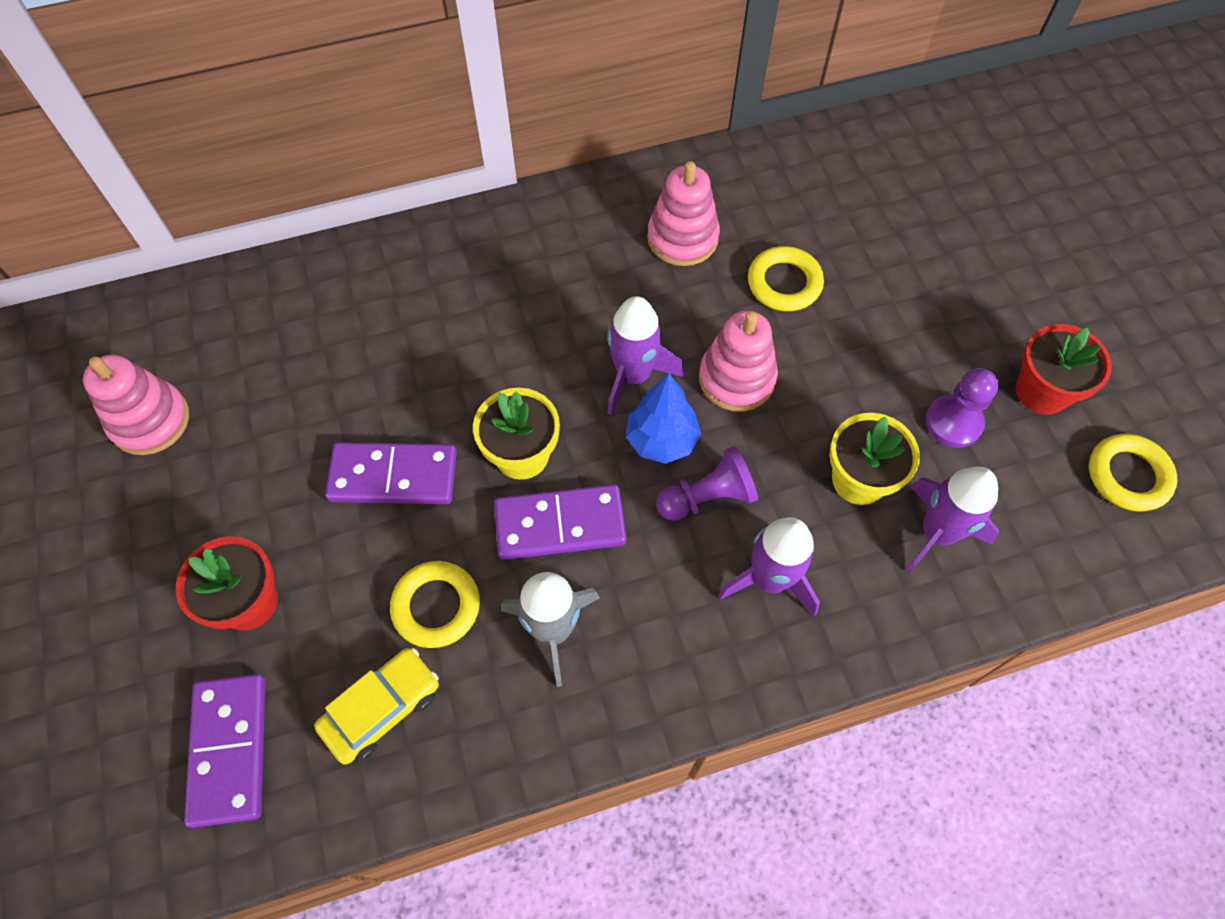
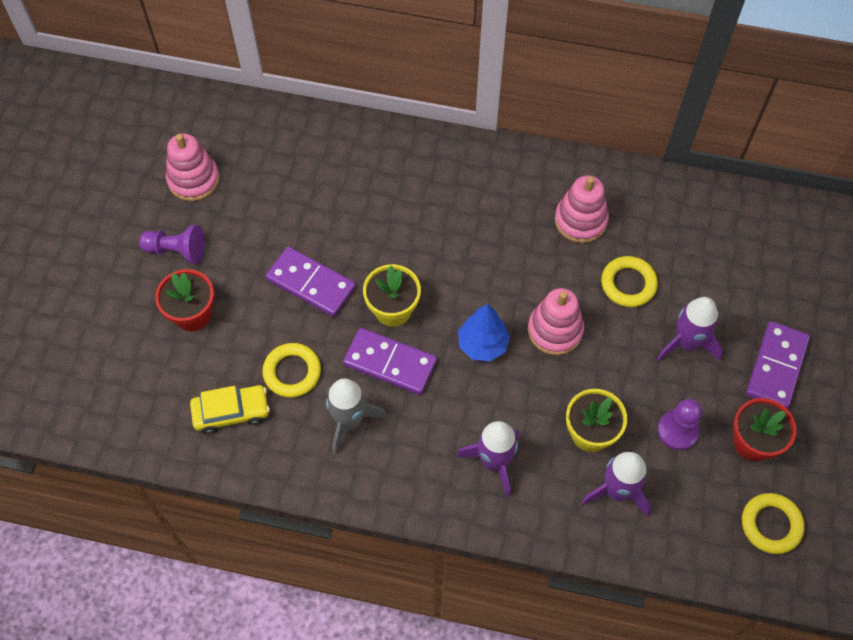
camera: 30 degrees right, 0 degrees up
purple domino [184,674,265,828] -> purple domino moved to [746,321,810,409]
purple rocket [607,296,684,415] -> purple rocket moved to [657,297,723,361]
purple pawn [656,446,758,521] -> purple pawn moved to [139,225,205,264]

